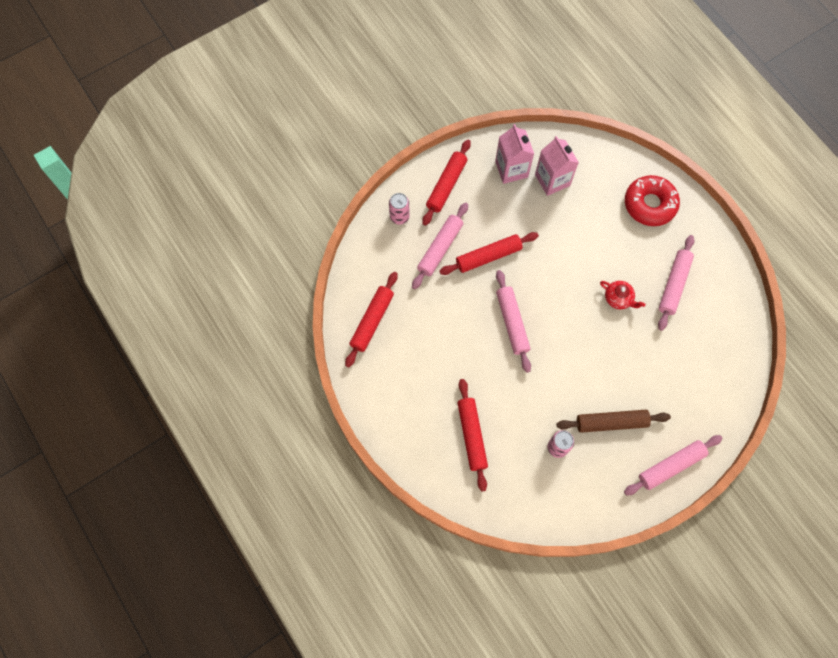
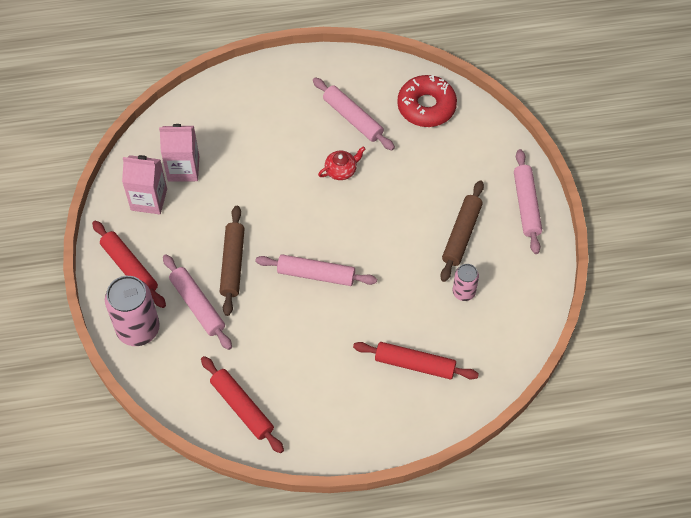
camera: 65 degrees left, 10 degrees down
pink can [389,193,410,225] -> pink can [105,276,160,346], size x1.86
red rolling pin [439,232,539,275] -> brown rolling pin [220,206,245,316]
red donut [625,175,680,226] -> red donut moved to [397,75,457,127]

